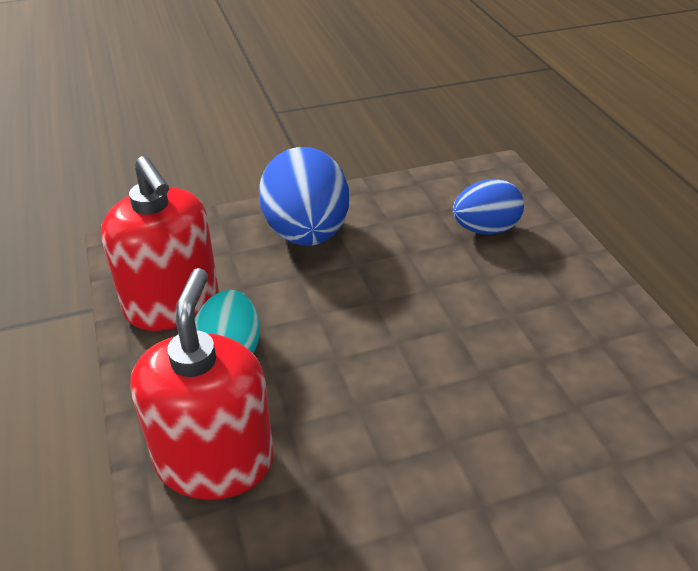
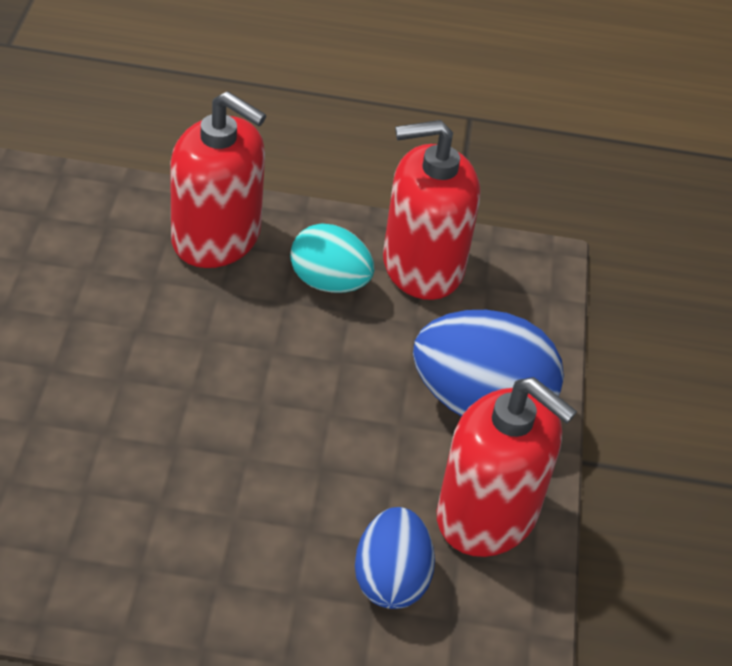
camera: 110 degrees right, 5 degrees up
none -> red soap dispenser [437,377,577,557]

